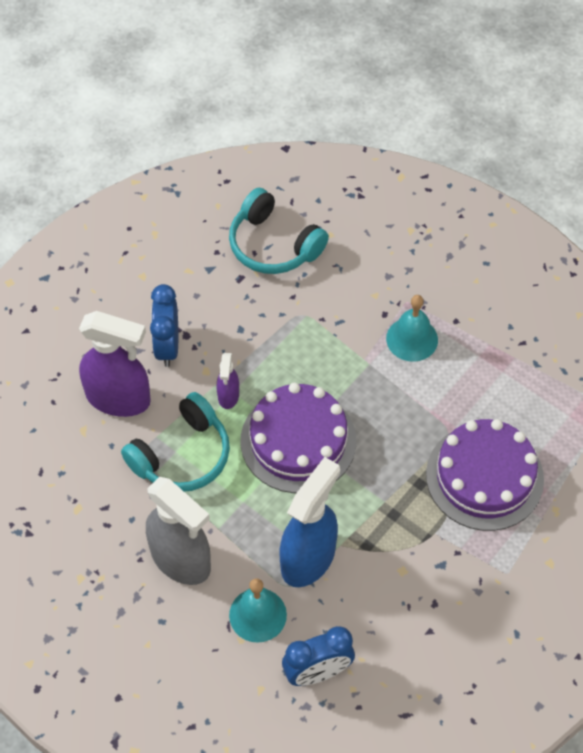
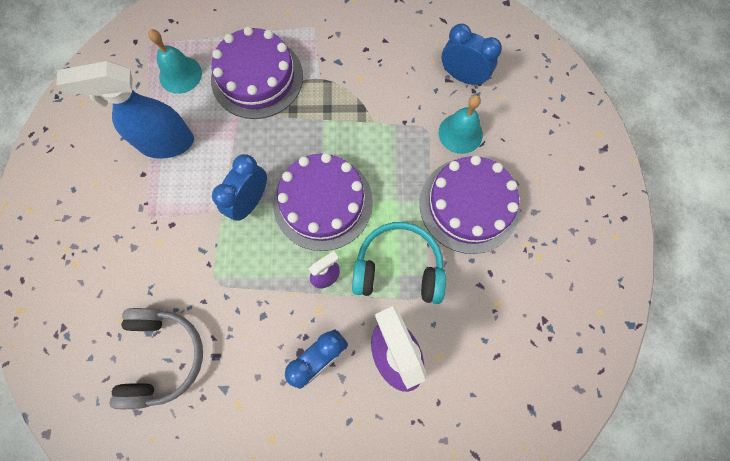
camera: 130 degrees left, 15 degrees up
grey spray bottle [146,477,211,585] -> purple cake [420,155,520,254]
turquoise headphones [229,188,329,274] -> grey headphones [110,308,203,409]
blue spray bottle [280,457,340,587] -> blue spray bottle moved to [56,61,194,159]
turquoise bell [386,295,438,362] -> turquoise bell moved to [148,29,202,94]
none -> blue clock [212,154,267,221]

